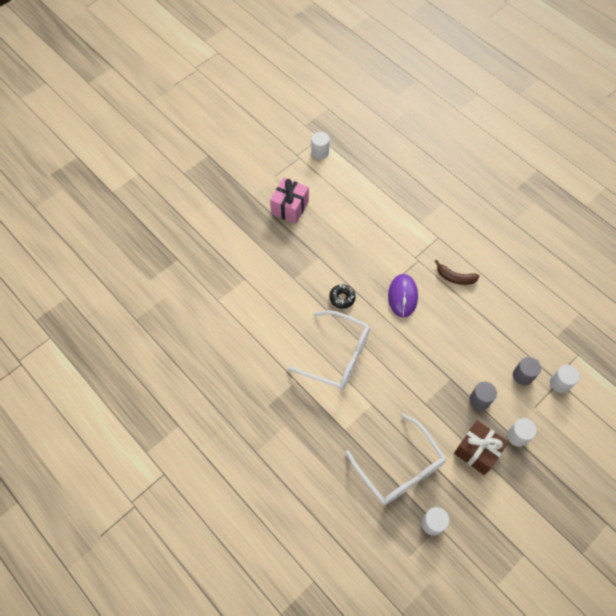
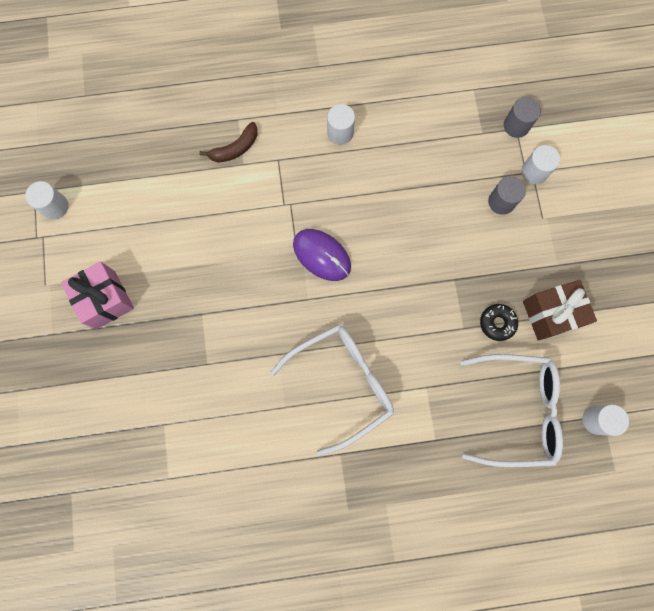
camera: 55 degrees left, 15 degrees up
black donut [329,284,356,309] -> black donut moved to [480,304,518,341]
brown banana [435,260,480,285] -> brown banana moved to [199,122,258,163]
grey cylinder [470,382,497,410] -> grey cylinder moved to [504,97,541,138]
white cylinder [507,418,537,447] -> white cylinder moved to [327,104,355,145]

